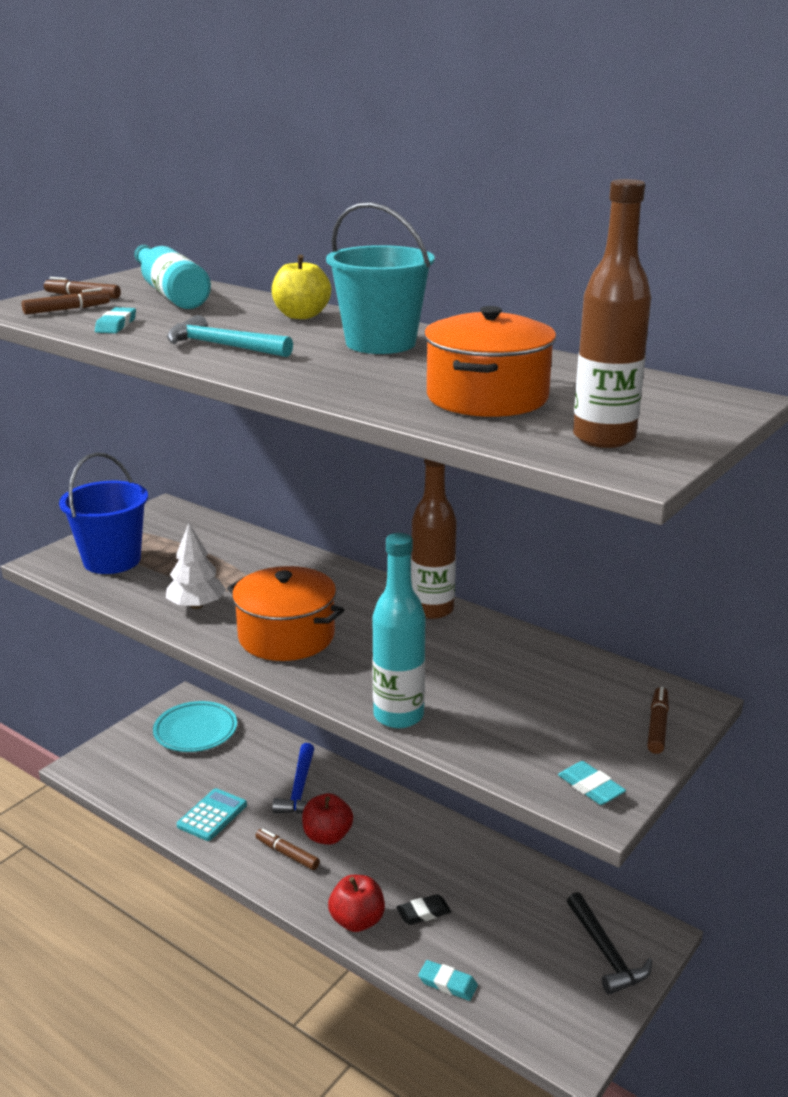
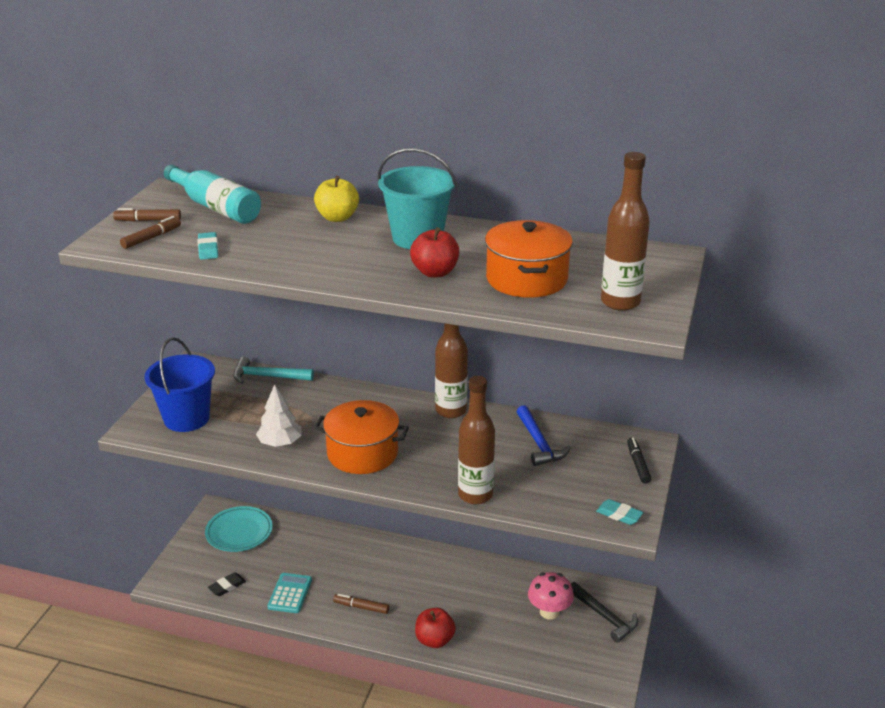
camera: 20 degrees left, 5 degrees up
turquoise hammer [167,315,293,357] -> turquoise hammer moved to [233,357,314,384]
blue hammer [272,743,314,814] -> blue hammer moved to [516,405,571,466]
red apple [302,793,353,845] -> red apple moved to [410,227,459,278]
turquoise bottle [372,533,426,728] -> brown bottle [458,376,495,504]
black eraser [396,894,451,925] -> black eraser moved to [208,572,246,596]
turquoise eraser [418,960,478,1001] -> none
brown marker [647,687,669,754] -> black marker [627,438,651,484]
none -> pink mushroom [528,572,574,620]

